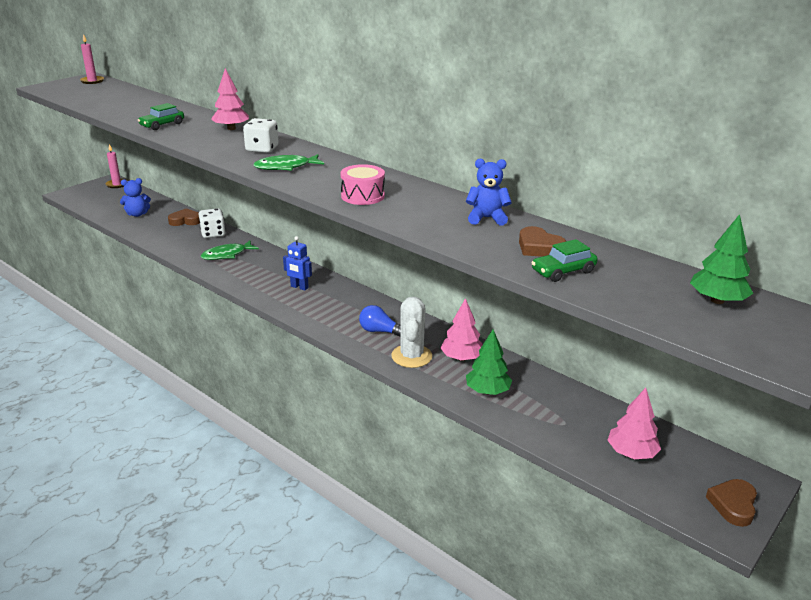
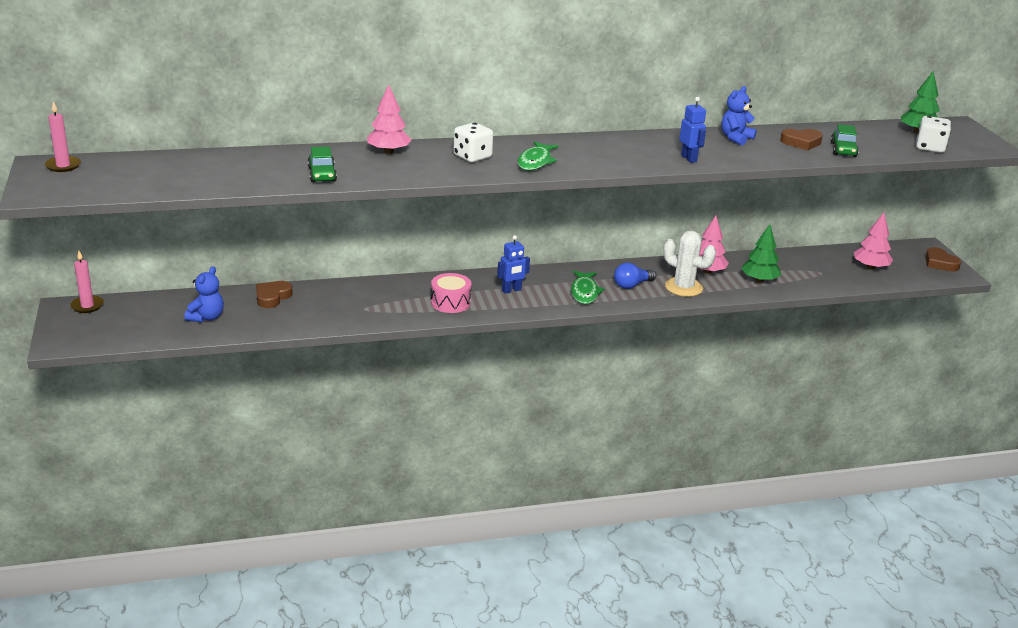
camera: 55 degrees left, 0 degrees up
white dice [199,208,226,238] -> white dice moved to [916,116,951,153]
green fish [201,240,259,260] -> green fish moved to [571,270,605,304]
pink drum [340,164,385,205] -> pink drum moved to [431,273,472,313]
none -> blue robot [679,97,706,163]

